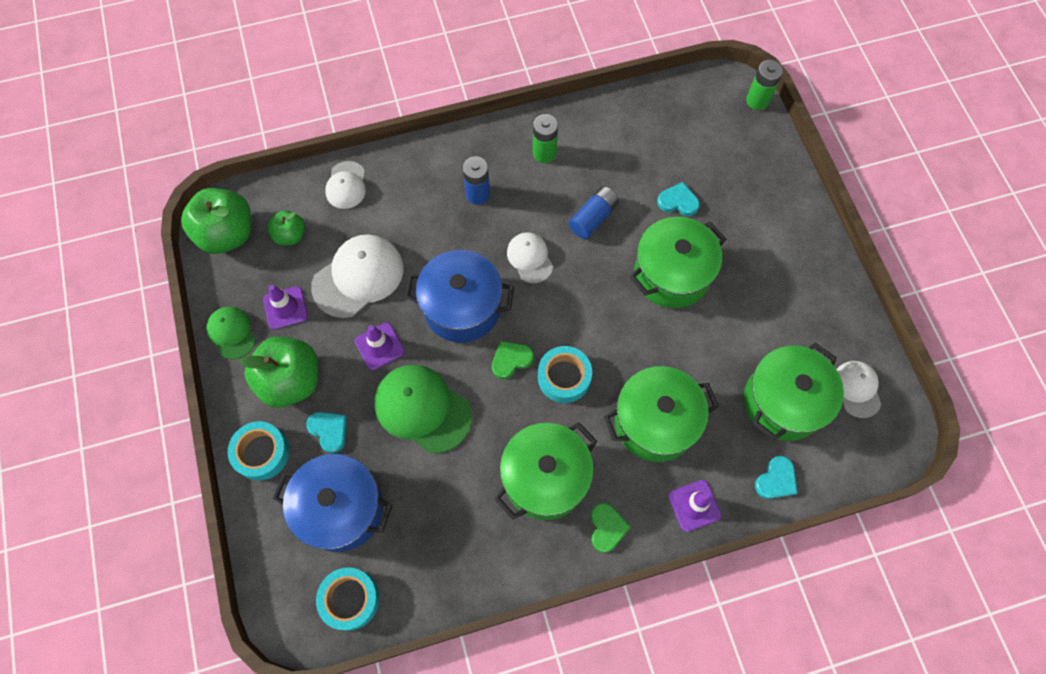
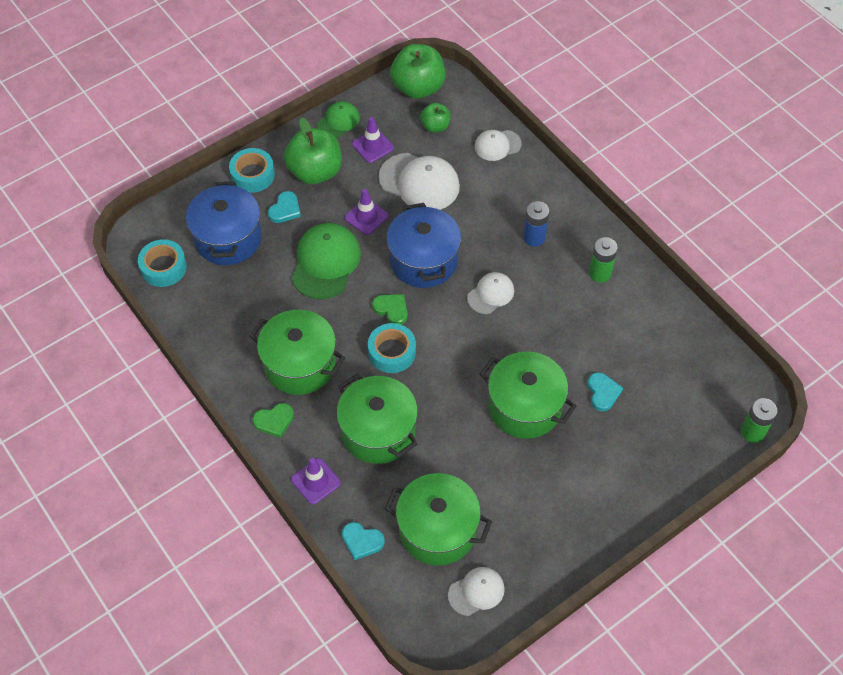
camera: 70 degrees right, 10 degrees down
blue battery [569,186,619,239] -> none

